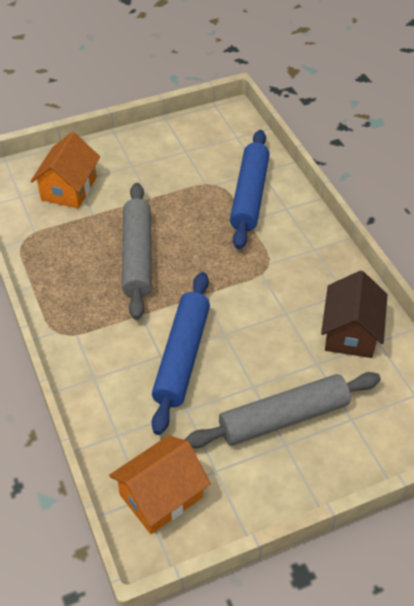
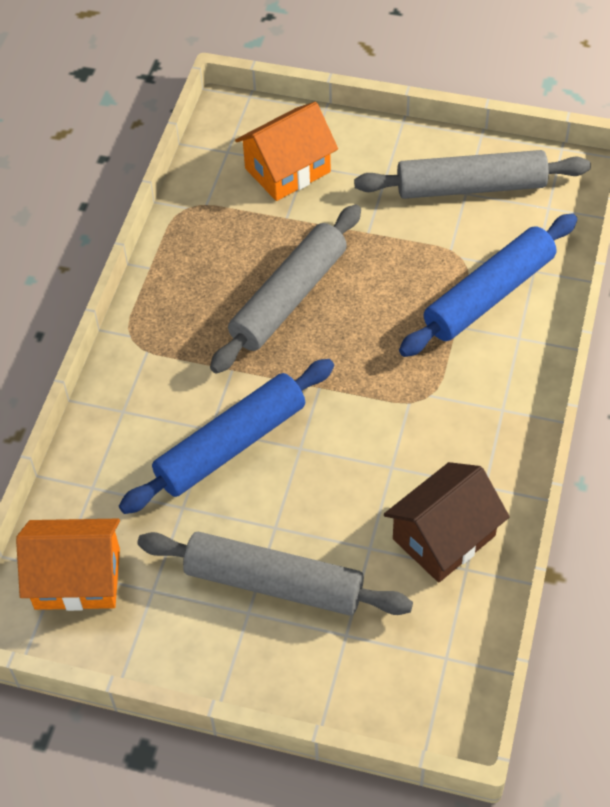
camera: 40 degrees right, 5 degrees up
none -> grey rolling pin [354,150,591,199]

